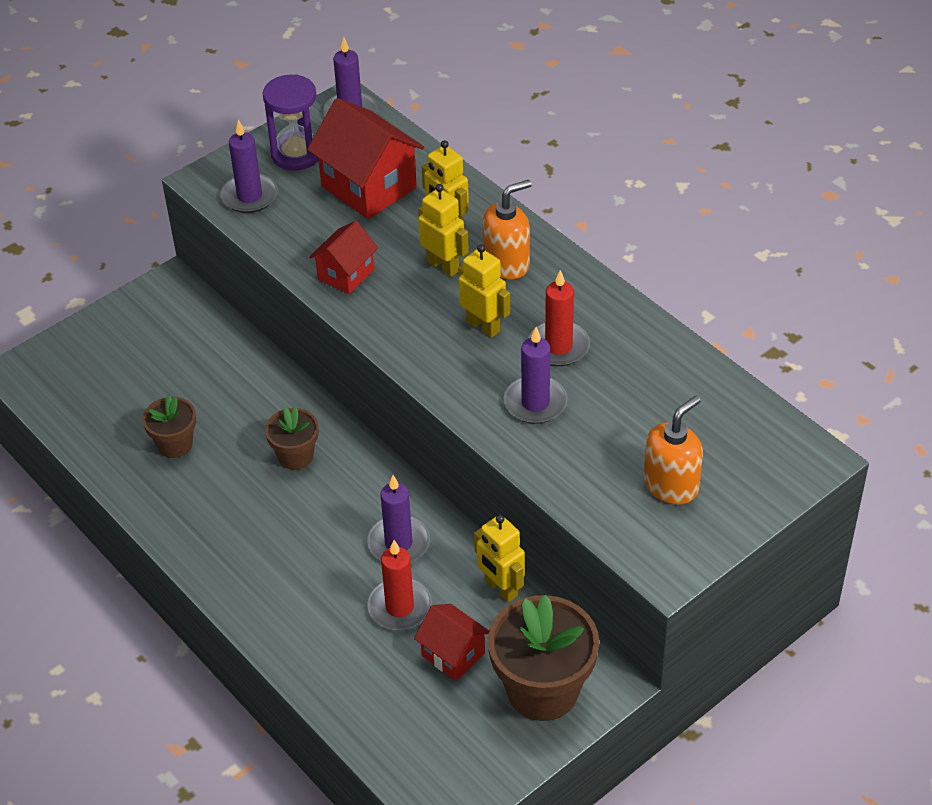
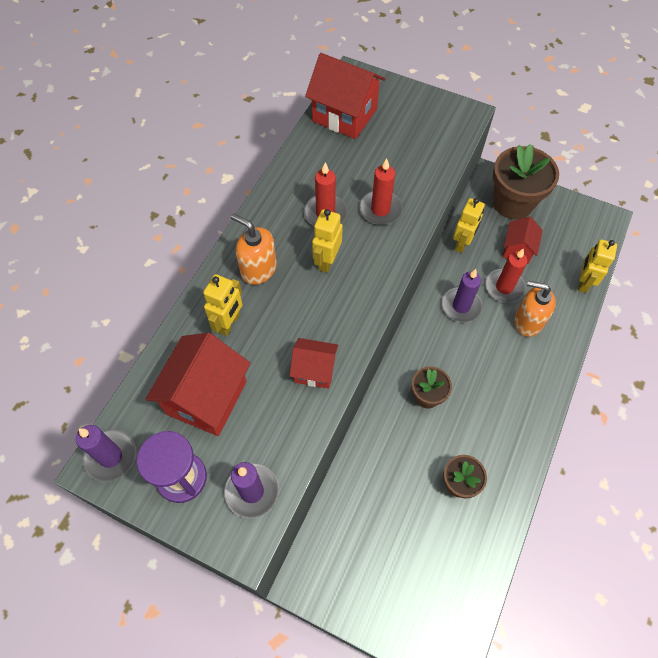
camera: 115 degrees left, 15 degrees up
yellow robot [418,184,469,277] -> yellow robot moved to [578,239,617,293]
purple candle [504,327,568,424] -> red candle [359,158,403,225]
orange soap dispenser [644,396,703,505] -> orange soap dispenser moved to [514,280,556,337]
none -> red house [305,53,385,139]

